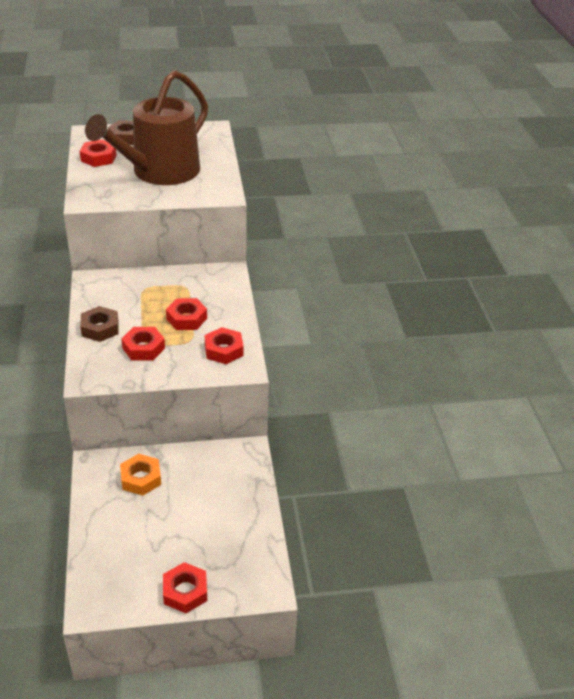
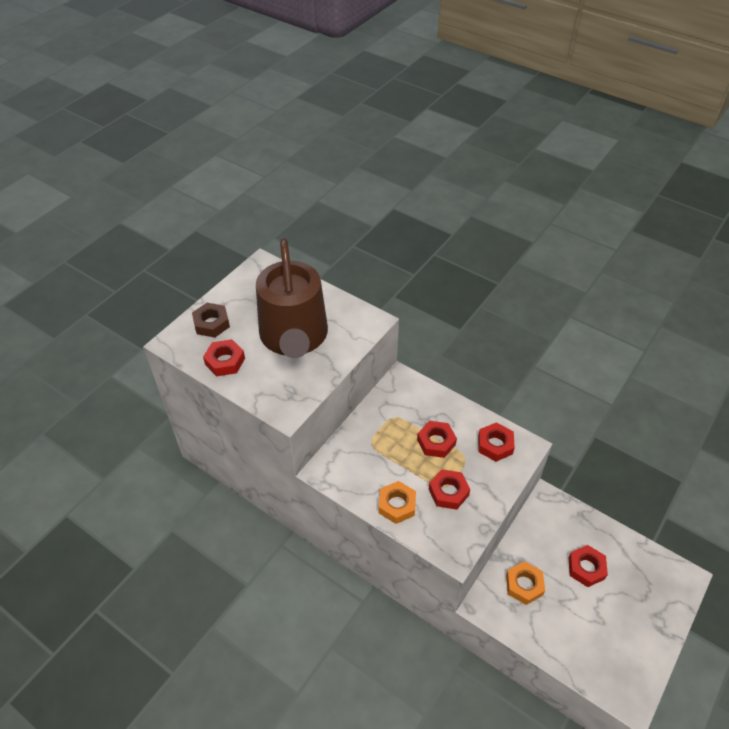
camera: 45 degrees left, 10 degrees up
brown nut [80,306,119,342] -> orange nut [379,481,416,524]
red nut [163,562,207,613] -> red nut moved to [568,545,608,587]

